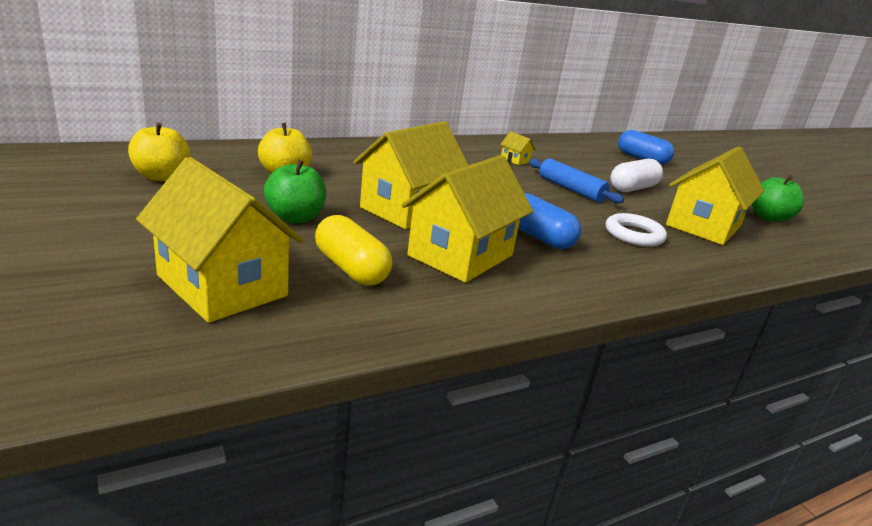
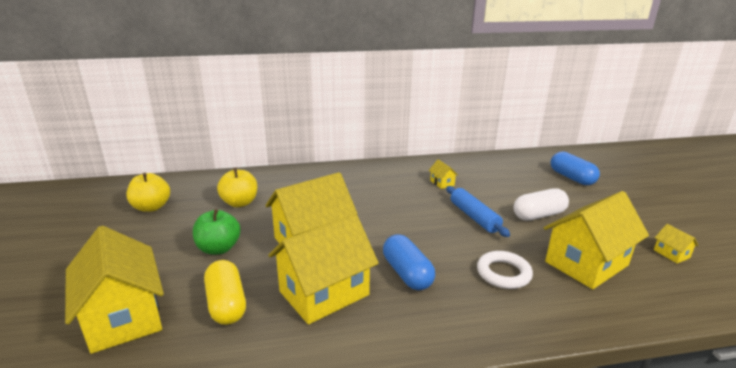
camera: 20 degrees right, 0 degrees up
green apple [752,175,804,222] -> yellow house [654,224,699,263]

